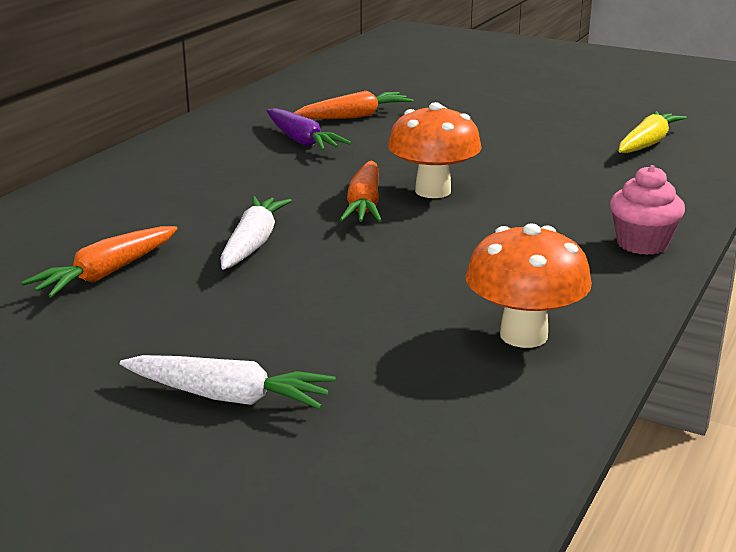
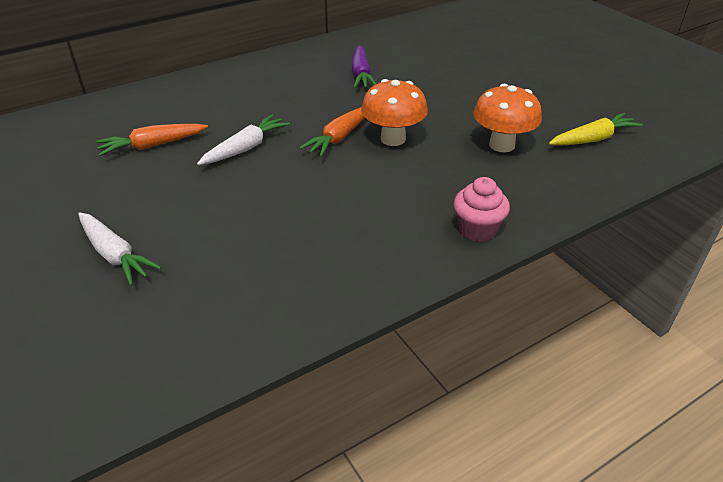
camera: 30 degrees right, 15 degrees up
orange carrot [294,91,413,119] -> none
orange mushroom [465,223,592,348] -> orange mushroom moved to [473,84,542,152]

